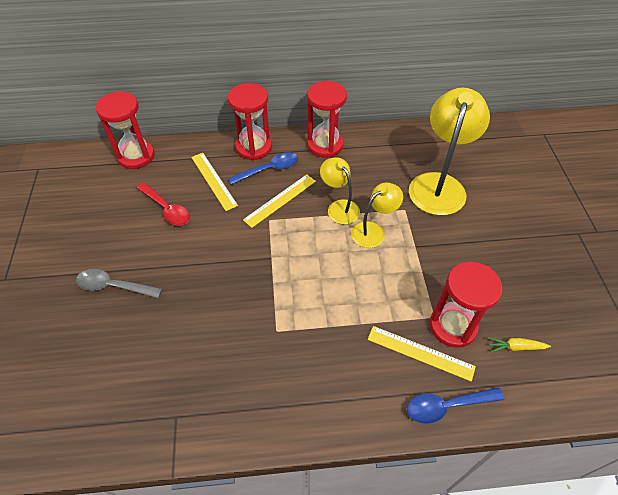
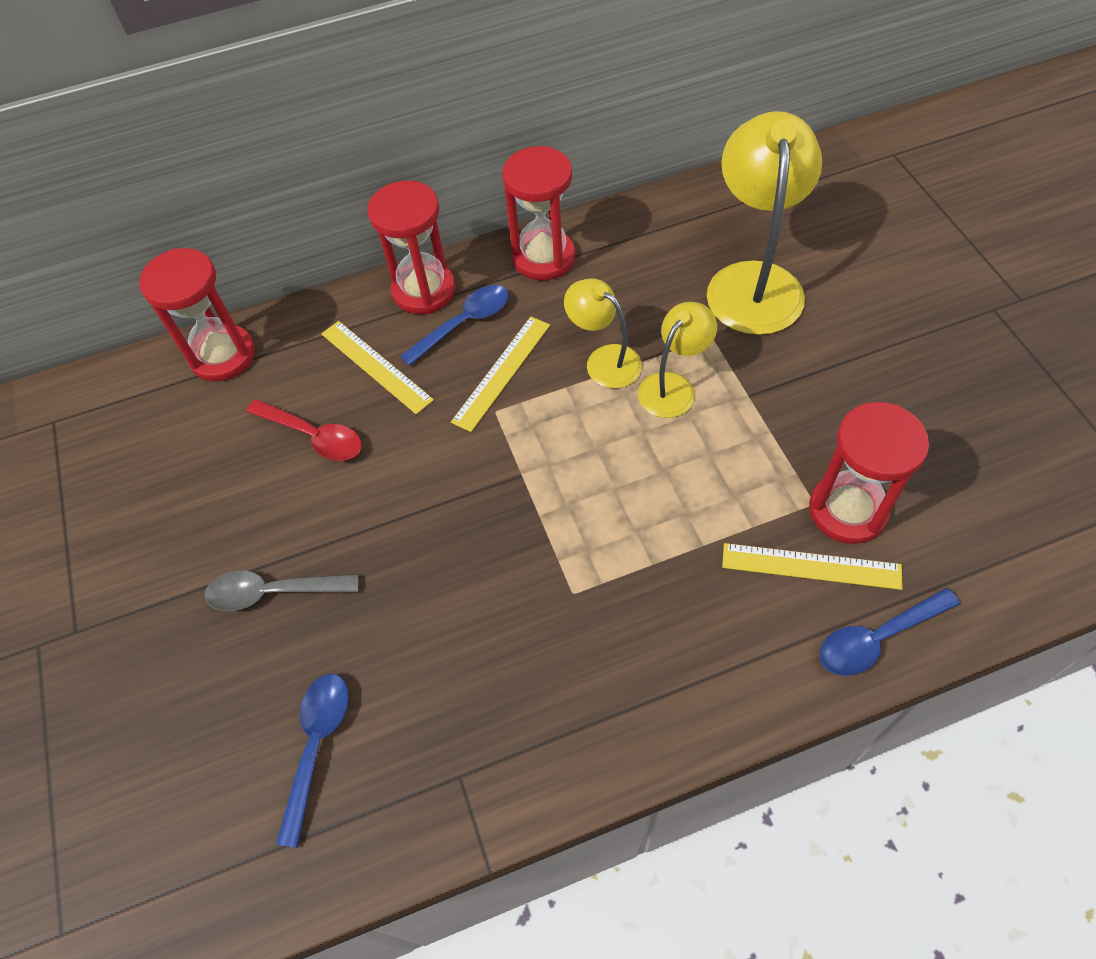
camera: 10 degrees left, 5 degrees up
yellow carrot [488,337,551,353] -> none
none -> blue spoon [276,674,349,848]

